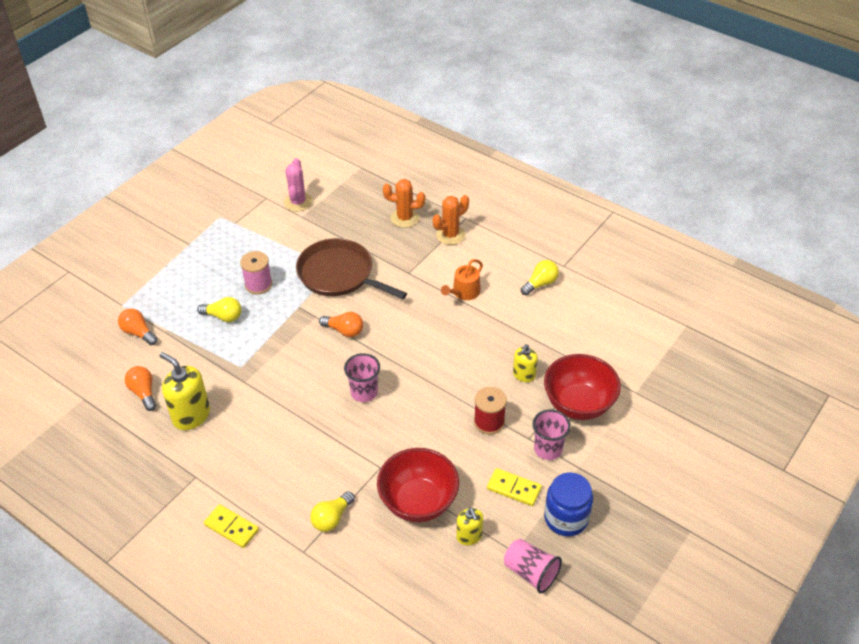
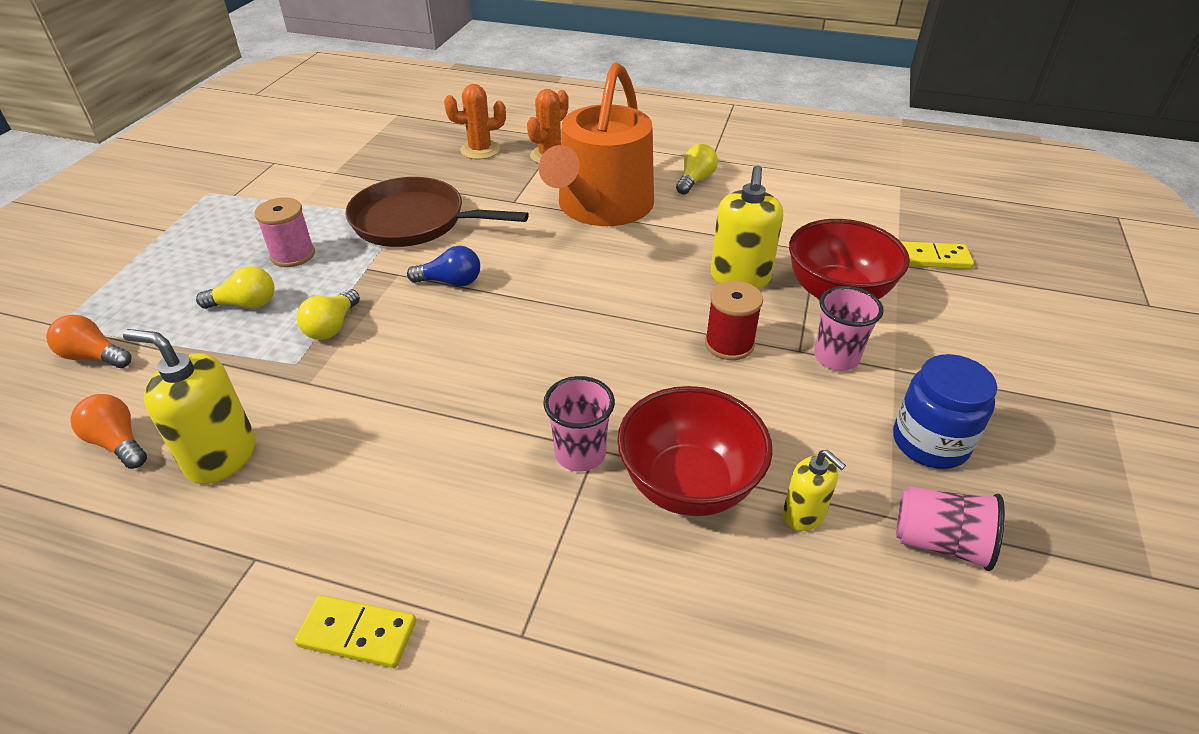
camera: 20 degrees left, 5 degrees down
pink cactus [284,158,312,211] -> none
yellow light bulb [310,491,355,532] -> yellow light bulb moved to [297,289,360,340]
orange light bulb [319,312,363,337] -> blue light bulb [407,246,480,287]
pink cup [344,353,380,402] -> pink cup moved to [543,376,615,472]
orange watering can [441,259,483,300] -> orange watering can [539,62,654,226], size x2.44
yellow domino [487,468,542,506] -> yellow domino moved to [901,241,974,269]
yellow soap dispenser [513,344,538,382] -> yellow soap dispenser [711,165,783,289], size x1.71

